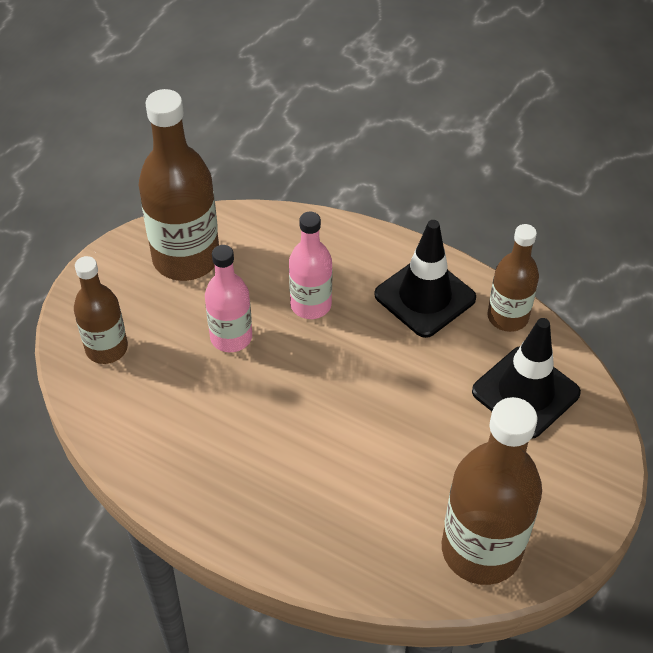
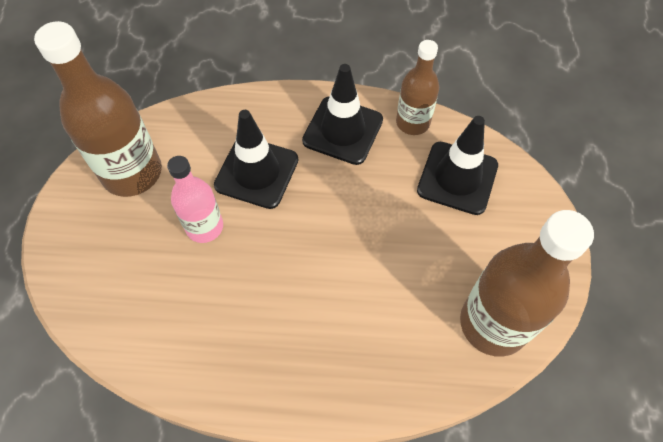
camera: 25 degrees left, 10 degrees up
brown bottle [74,256,128,364] -> none
pink bottle [289,212,332,319] -> black traffic cone [214,110,298,209]

